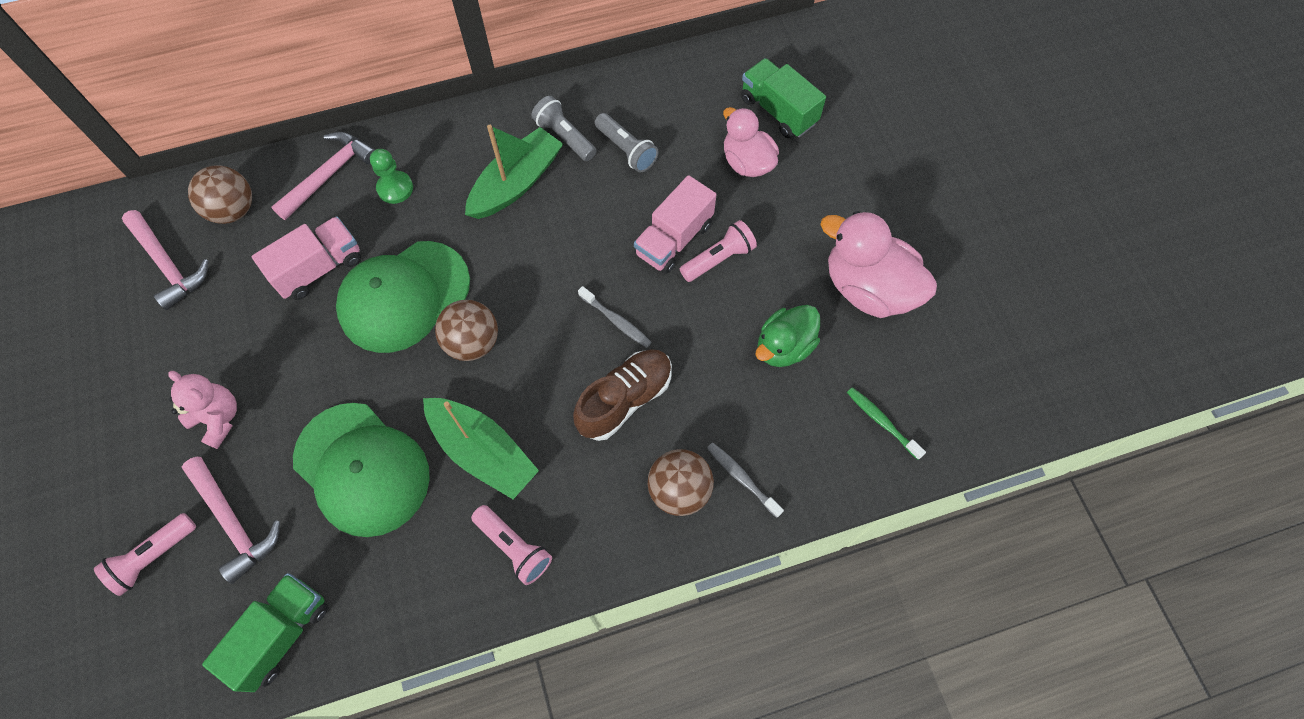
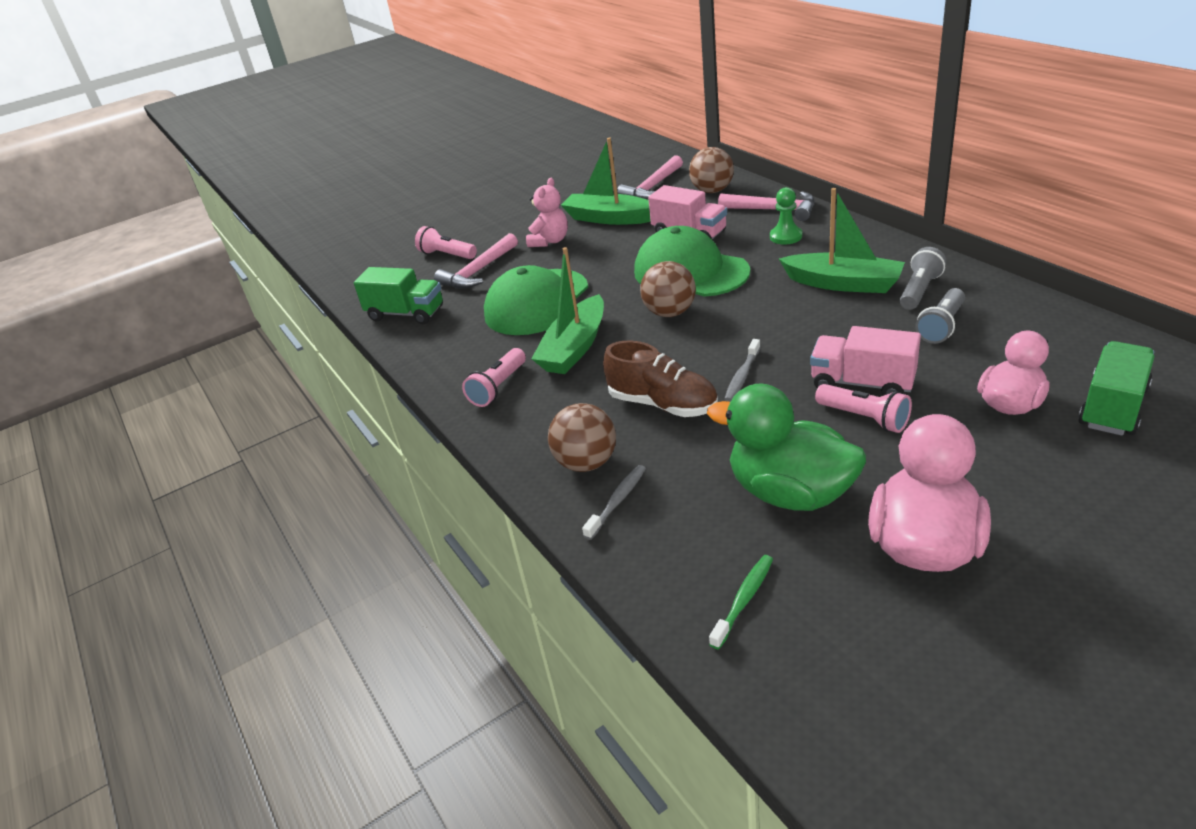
camera: 80 degrees right, 30 degrees down
green duck [755,305,820,367] -> green duck [707,384,866,511], size x1.53
none -> green boat [561,138,651,225]

